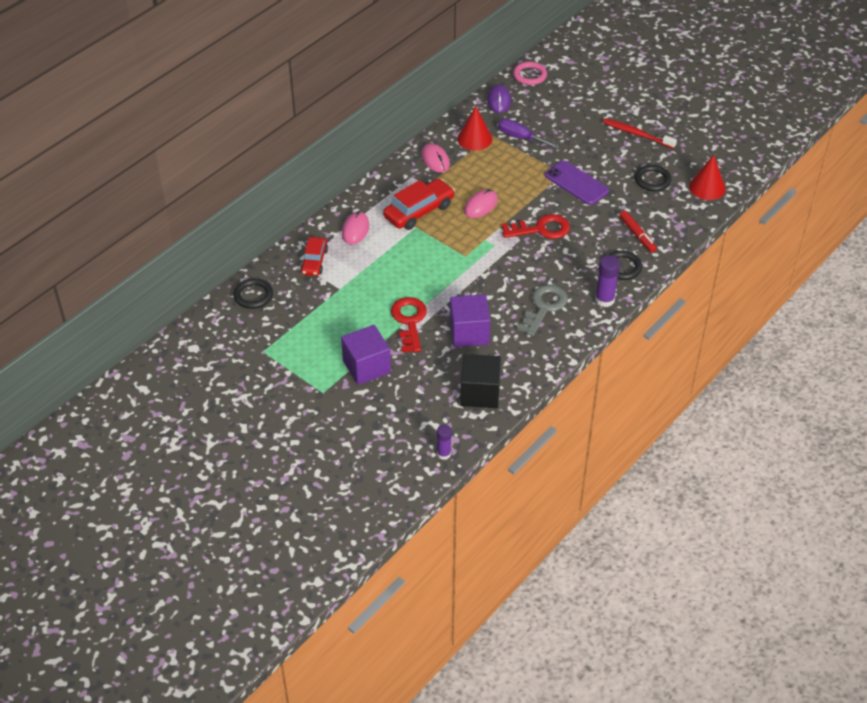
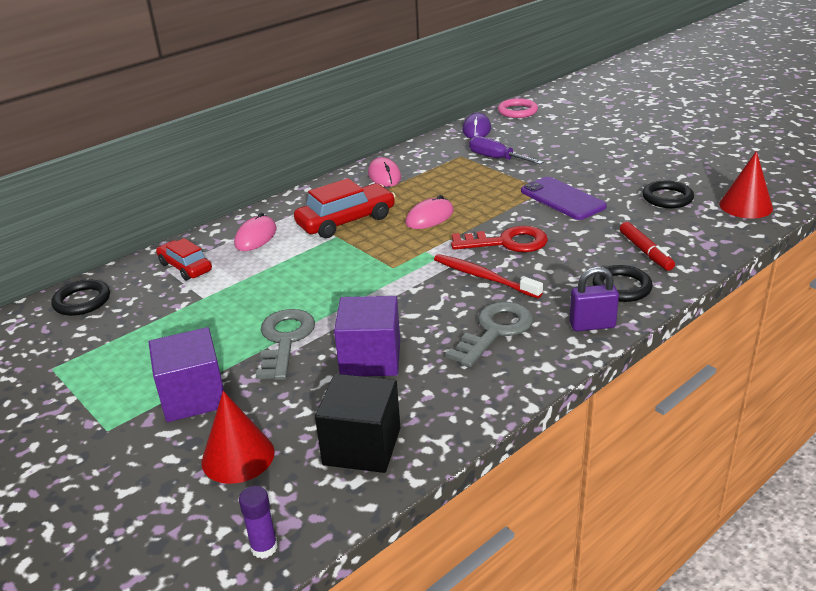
camera: 10 degrees right, 15 degrees down
red car [300,237,328,276] -> red car turned 120 degrees clockwise [156,238,212,280]
red key [391,297,427,352] -> grey key [256,309,315,380]
red cone [457,106,493,151] -> red cone moved to [202,391,275,484]
purple glue stick [595,255,620,307] -> purple padlock [569,267,619,331]
red toothbrush [603,118,677,149] -> red toothbrush moved to [434,254,543,298]

